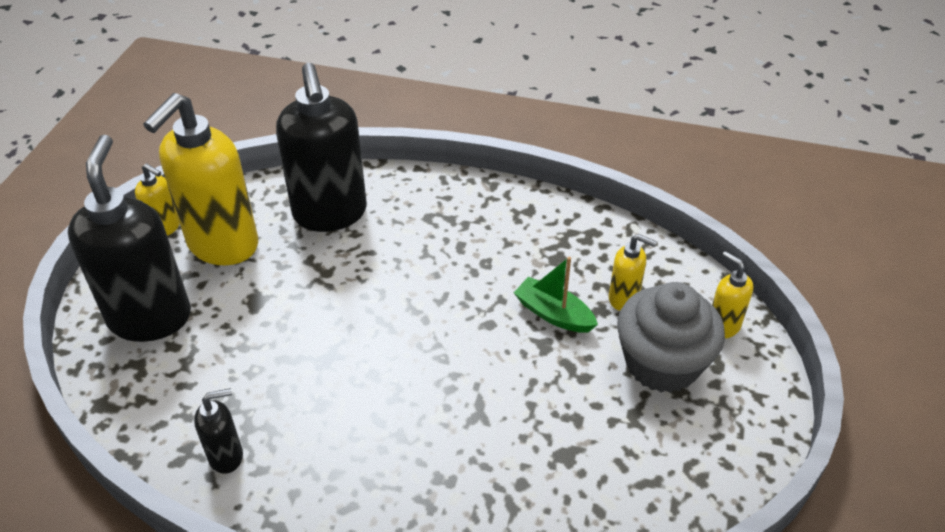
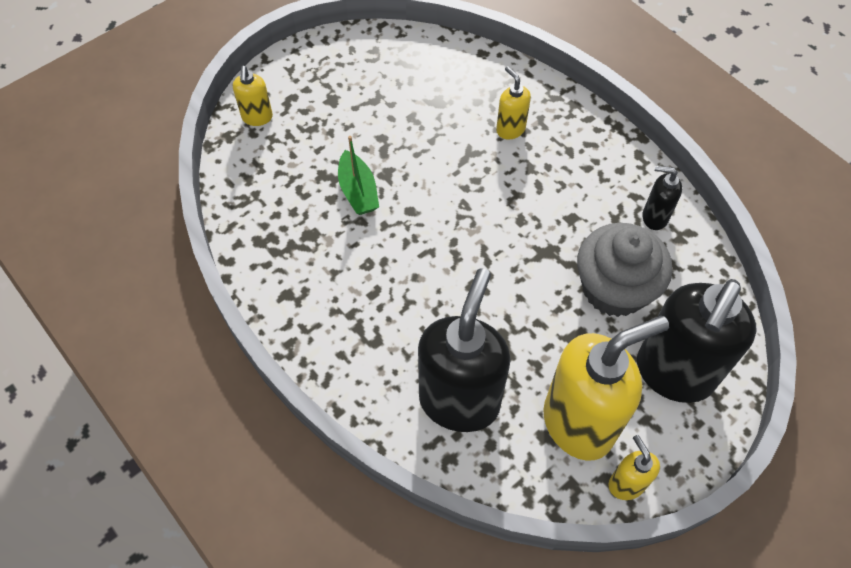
camera: 145 degrees left, 15 degrees up
yellow soap dispenser [609,234,657,310] -> yellow soap dispenser moved to [496,66,531,140]
grey cupcake [617,282,725,393] -> grey cupcake moved to [577,223,672,317]

